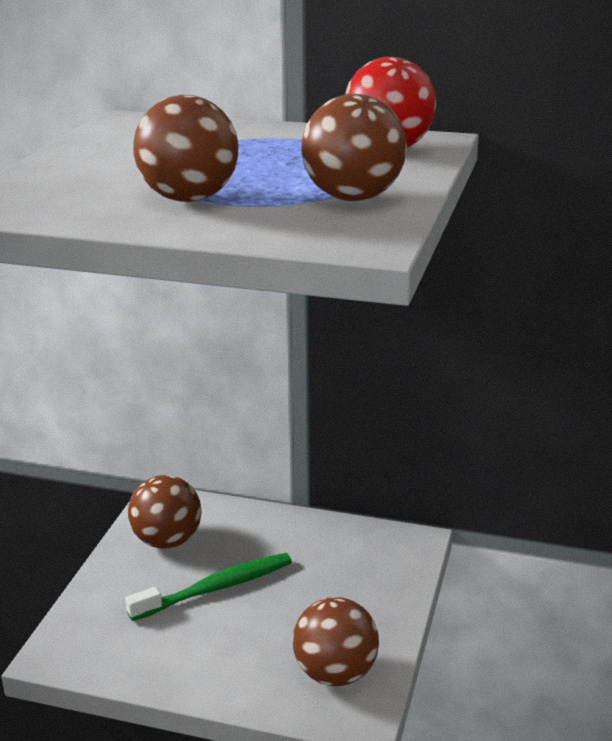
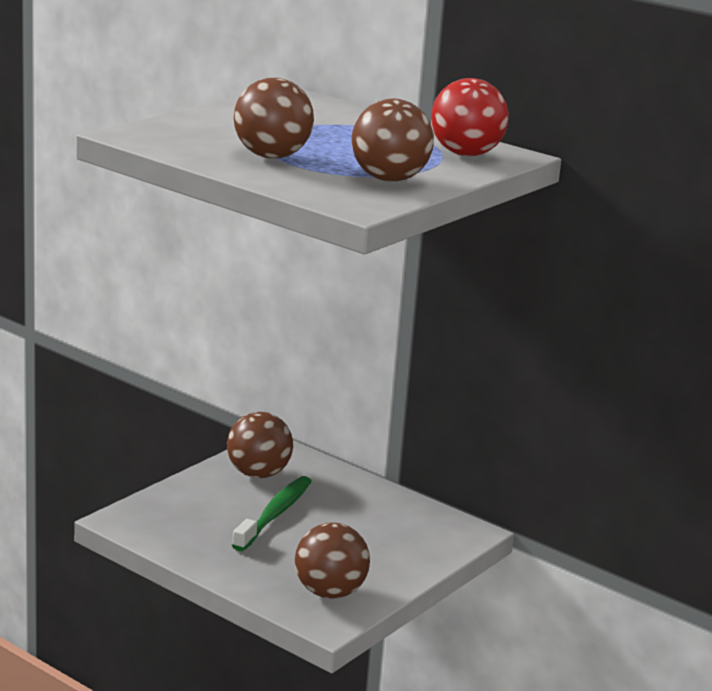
camera: 20 degrees right, 5 degrees down
green toothbrush [125,553,292,621] -> green toothbrush turned 60 degrees counterclockwise [232,476,312,551]

